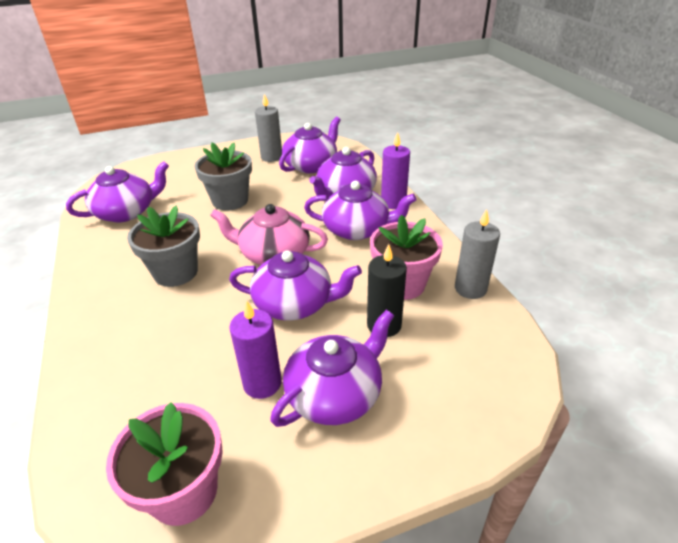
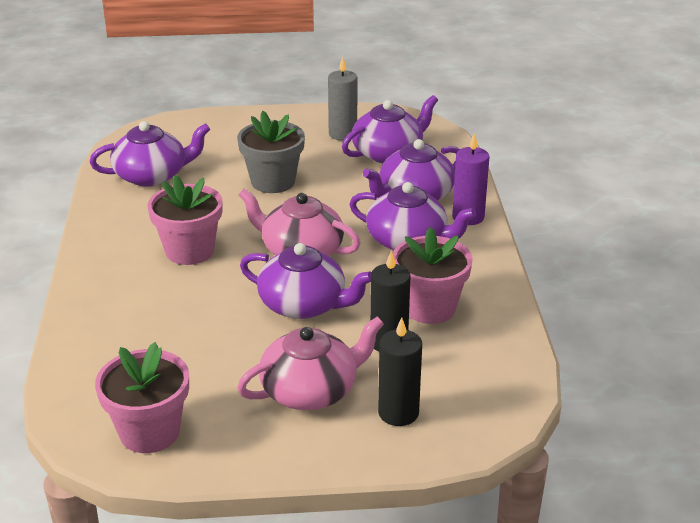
camera: 15 degrees right, 5 degrees down
grey flower pot [127,206,200,287] -> pink flower pot [148,175,223,265]
purple candle [229,300,282,399] -> none
purple teapot [270,310,394,427] -> pink teapot [237,316,384,410]
grey candle [455,209,500,299] -> none
none -> black candle [378,317,422,426]

